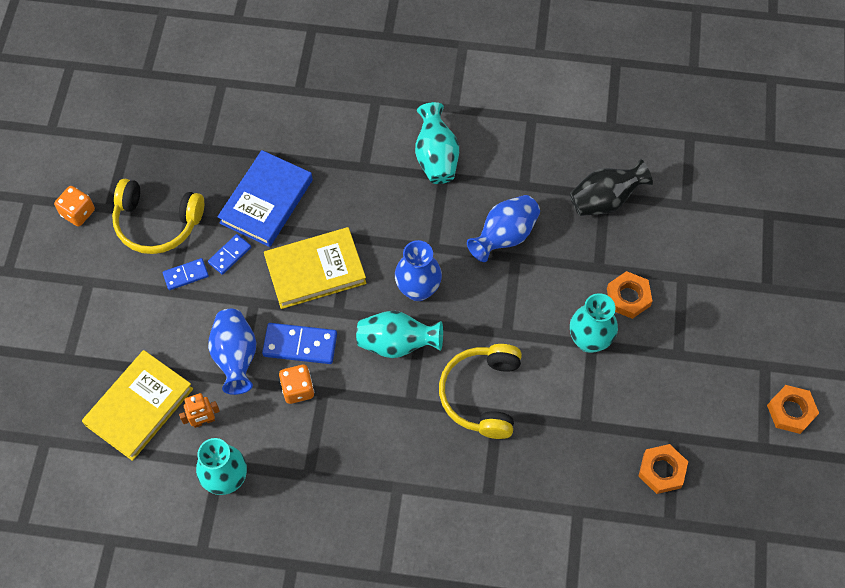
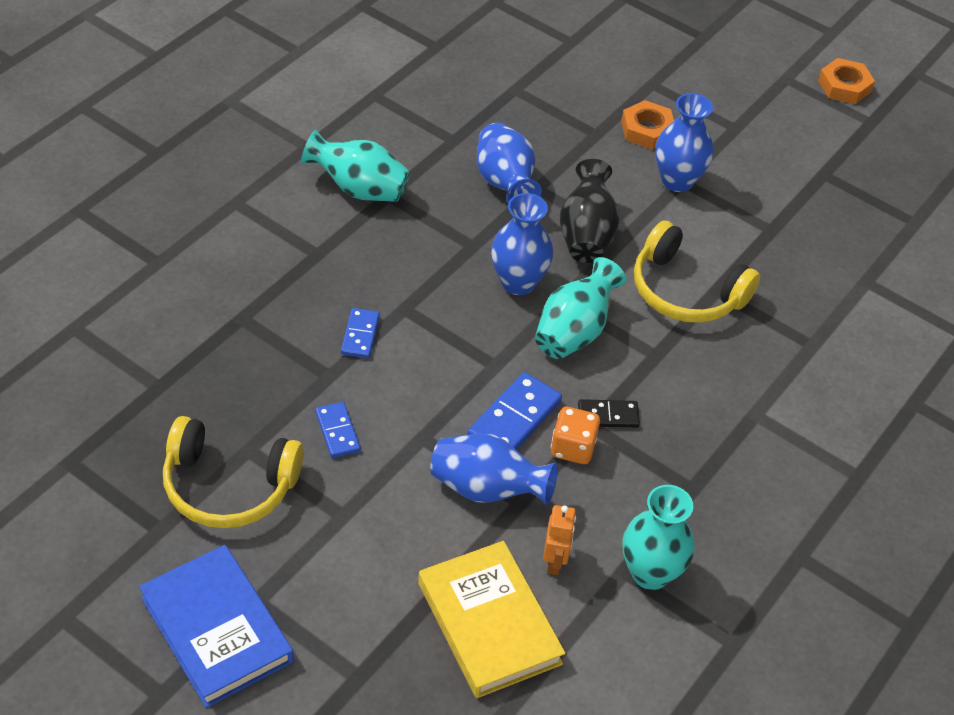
camera: 65 degrees left, 15 degrees down
orange dice [54,186,95,227] -> none
yellow headphones [112,179,204,254] -> yellow headphones turned 60 degrees clockwise [163,416,304,528]
blue domino [163,258,209,290] -> blue domino moved to [341,308,380,358]
blue book [218,150,313,247] -> blue book moved to [139,545,294,708]
yellow book [264,227,367,309] -> none
black vase [570,159,653,216] -> black vase moved to [560,159,620,263]
turquoise vase [570,293,618,353] -> blue vase [655,93,713,192]
orange nut [638,444,688,494] -> none
none -> black domino [578,399,640,428]

